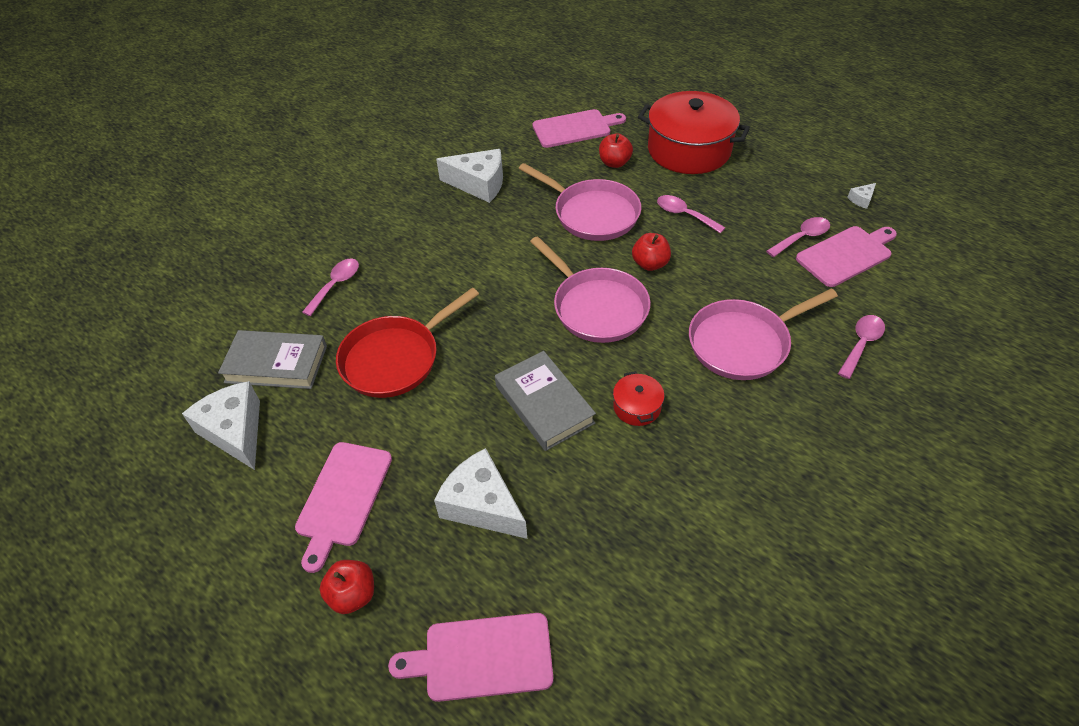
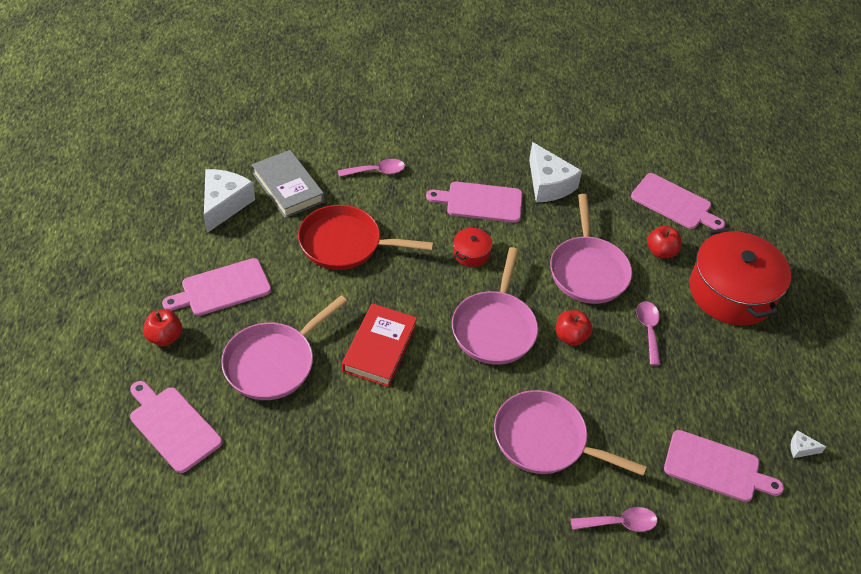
camera: 45 degrees right, 0 degrees up
white cheese [434,448,528,539] -> pink pan [221,295,348,400]
grey book [495,351,596,451] -> red book [342,303,417,387]
red pot [613,371,664,426] -> red pot moved to [453,228,493,267]
pink spoon [766,217,830,257] -> none
none -> pink cutting board [426,182,522,223]

